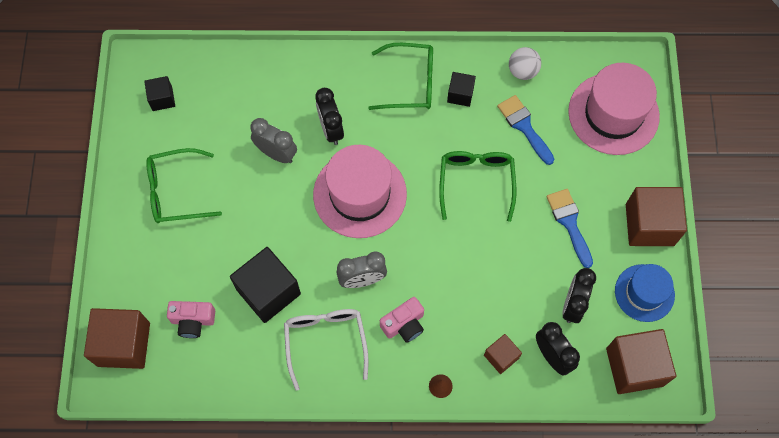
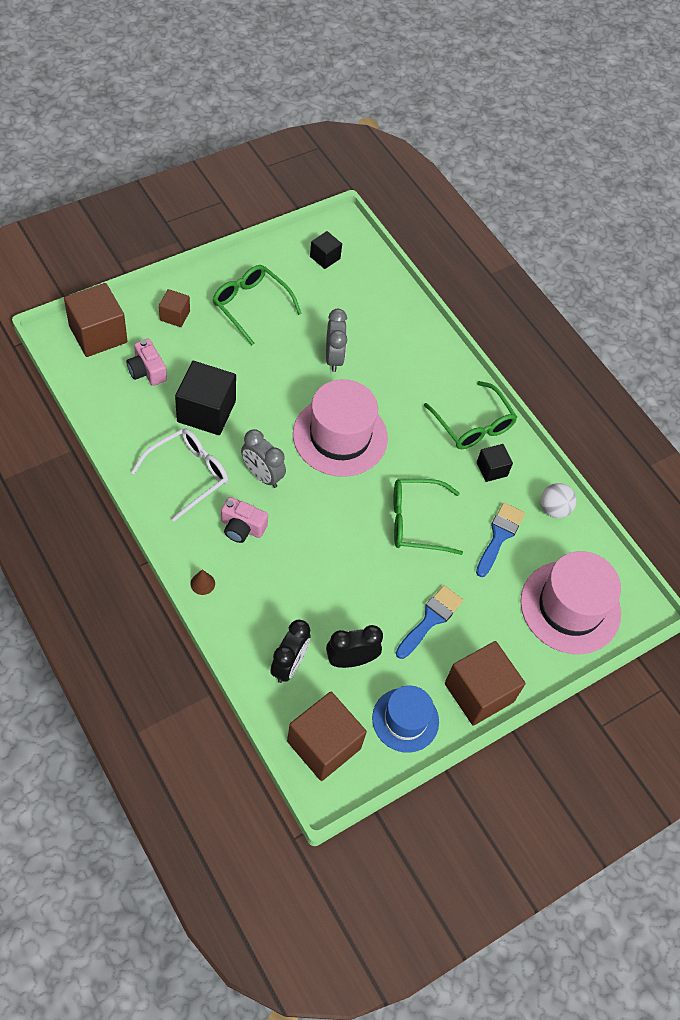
camera: 50 degrees right, 10 degrees down
black clock [316,88,344,145] -> none
green glasses [439,151,516,222] -> green glasses turned 150 degrees counterclockwise [393,479,463,555]
brown cube [484,334,522,374] -> brown cube moved to [159,289,190,327]

